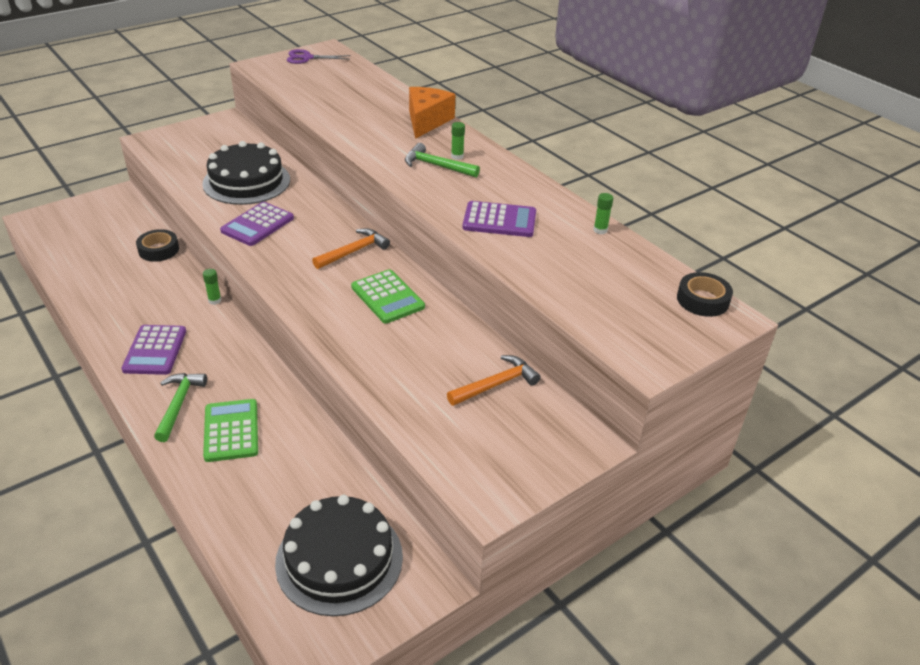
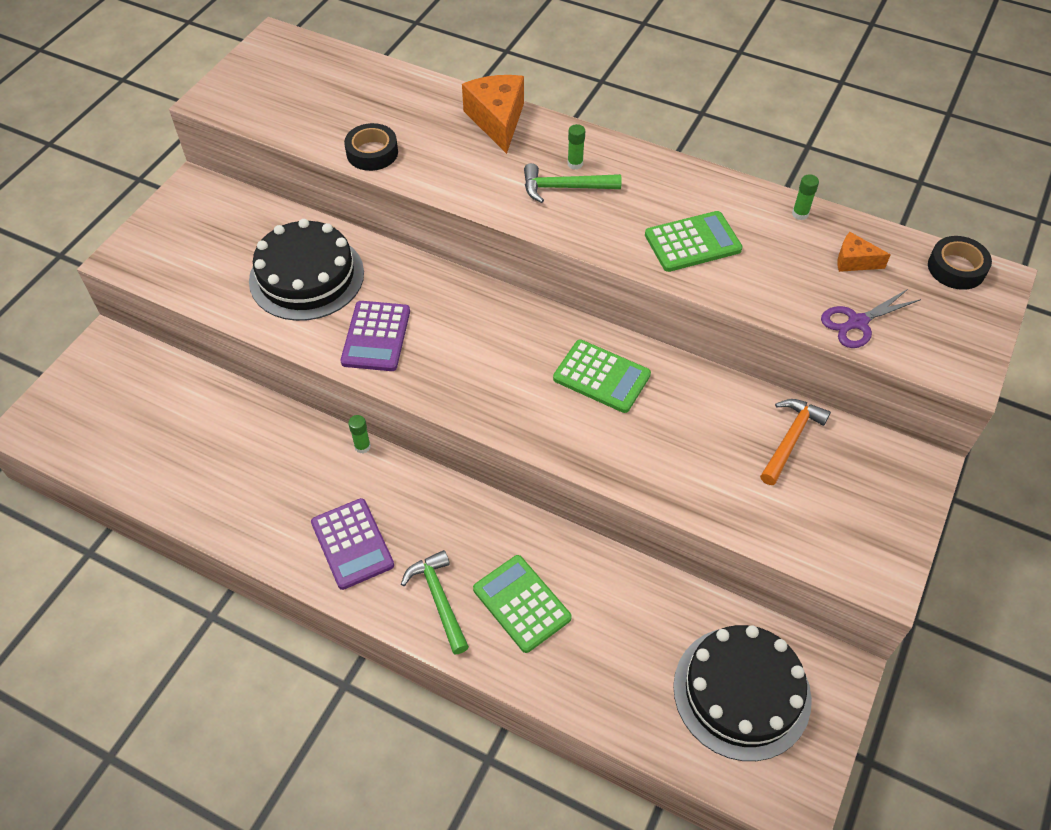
camera: 25 degrees left, 15 degrees up
black tape [136,229,179,262] -> black tape moved to [344,123,398,171]
purple scissors [287,49,351,64] -> purple scissors moved to [821,288,921,348]
orange hammer [312,228,390,269] -> none
purple calculator [462,201,536,237] -> green calculator [645,211,743,272]
none -> orange cheese [837,232,890,272]

